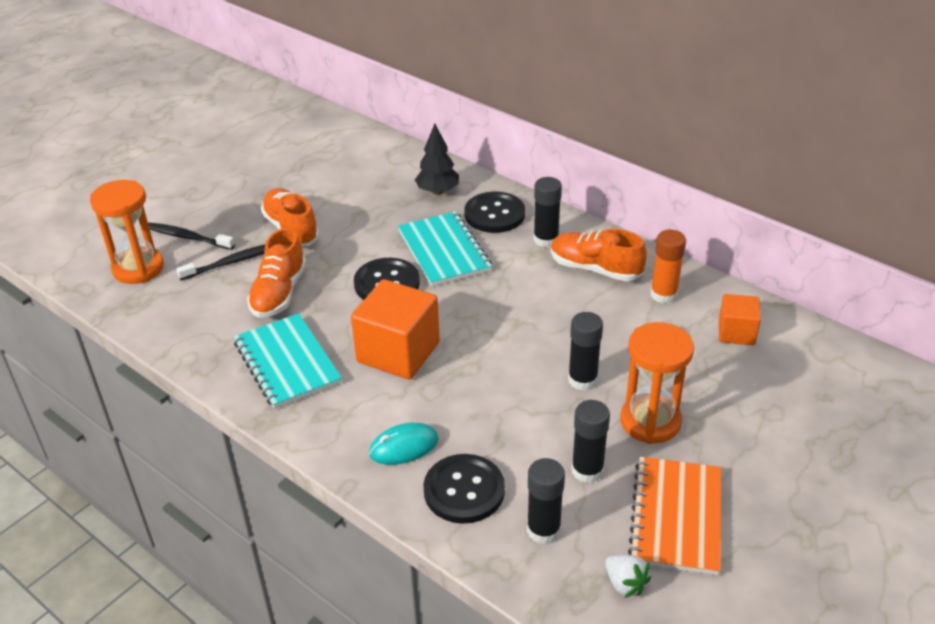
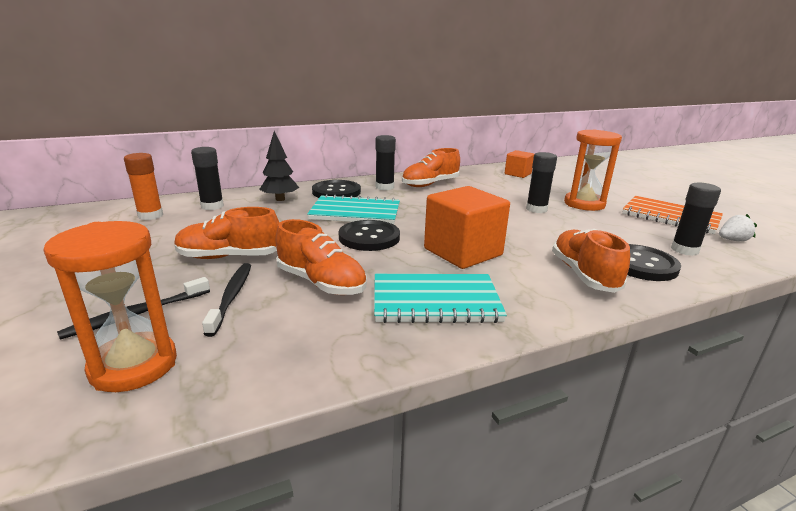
camera: 65 degrees left, 15 degrees down
turquoise mouse [369,423,438,465] -> orange shoe [552,229,630,293]
black glue stick [571,400,610,483] -> black glue stick moved to [191,147,224,210]
orange glue stick [650,229,686,304] -> orange glue stick moved to [124,153,163,220]

